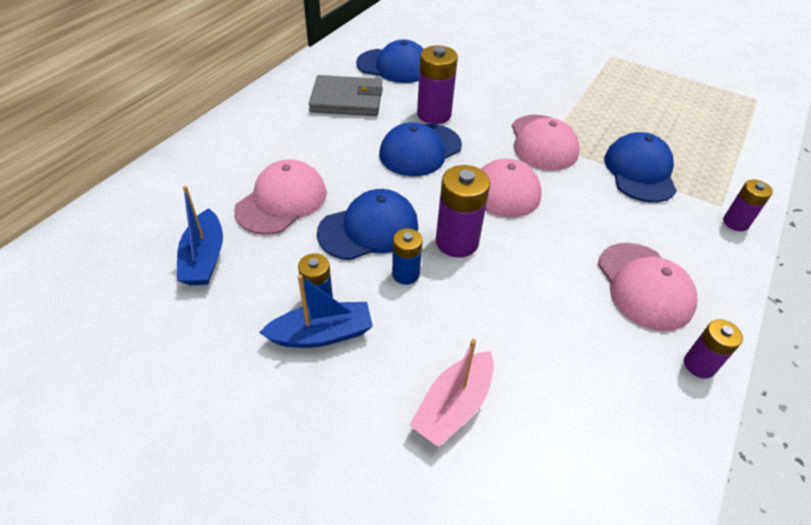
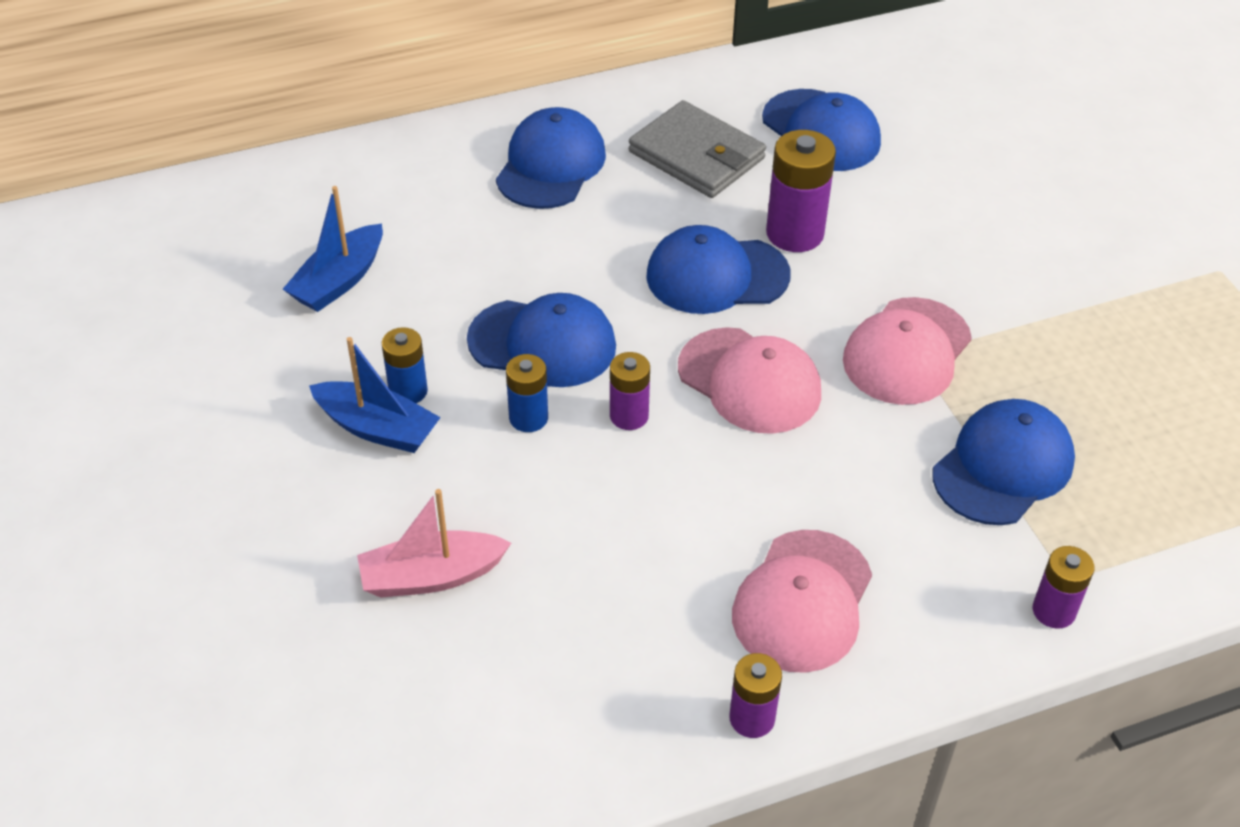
camera: 40 degrees right, 0 degrees up
pink cap [234,160,326,235] -> none
purple battery [436,165,490,258] -> purple battery [610,352,650,430], size x0.60
none -> blue cap [496,107,606,209]

